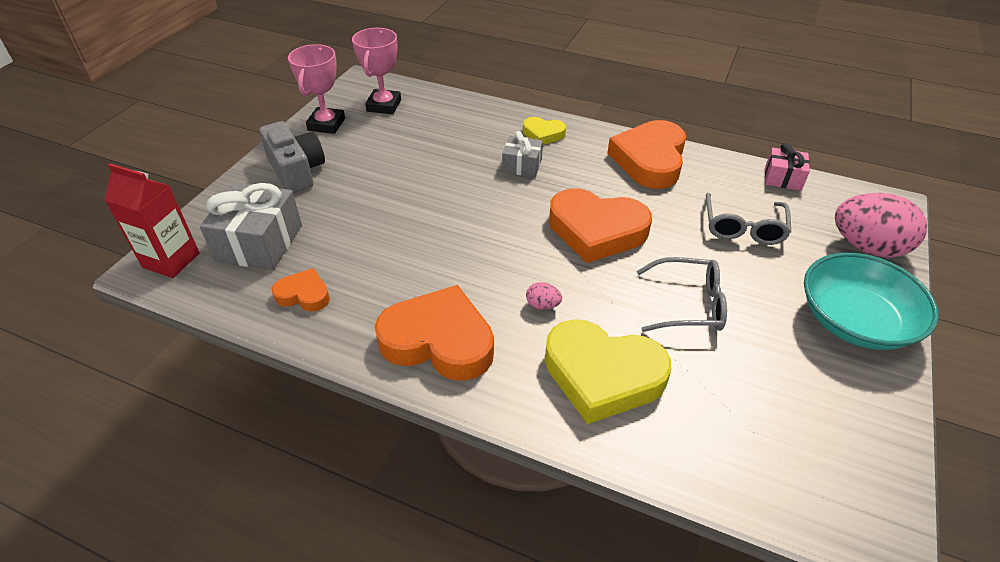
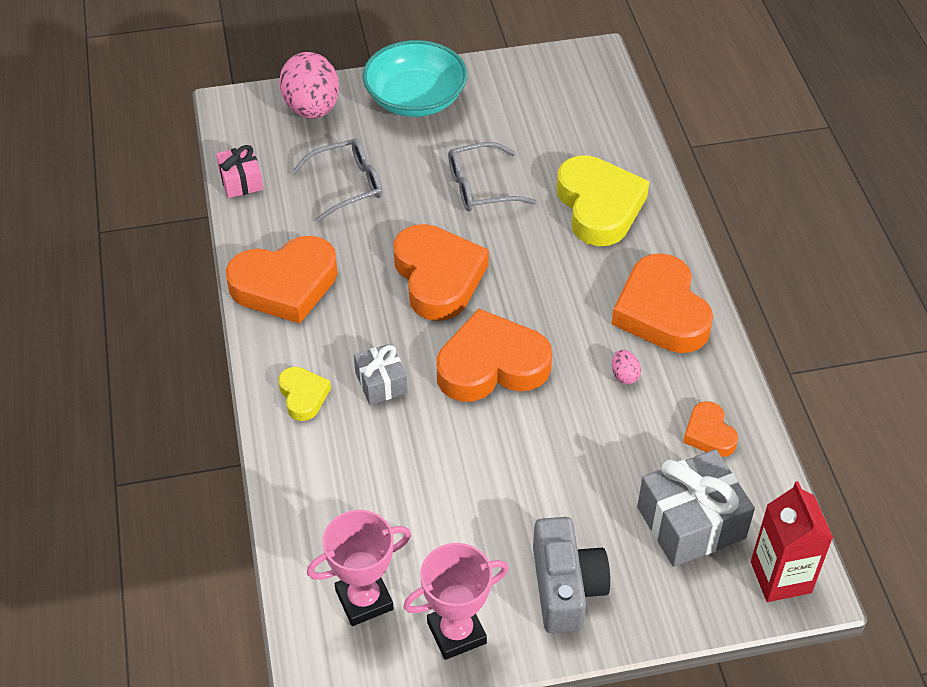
camera: 125 degrees left, 5 degrees up
grey camera [259,121,325,193] -> grey camera turned 150 degrees clockwise [533,517,610,633]
pink egg [526,282,562,310] -> pink egg moved to [612,350,641,384]
grey glasses [636,257,727,332] -> grey glasses turned 75 degrees counterclockwise [448,142,536,212]
none -> orange heart [436,309,552,402]

